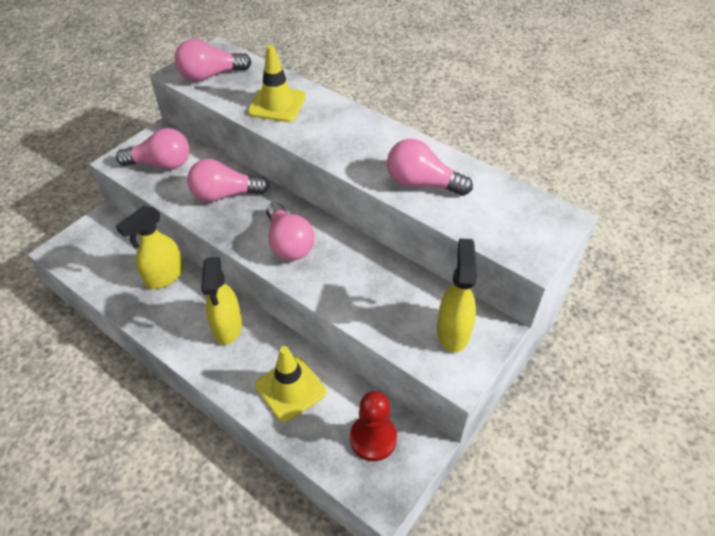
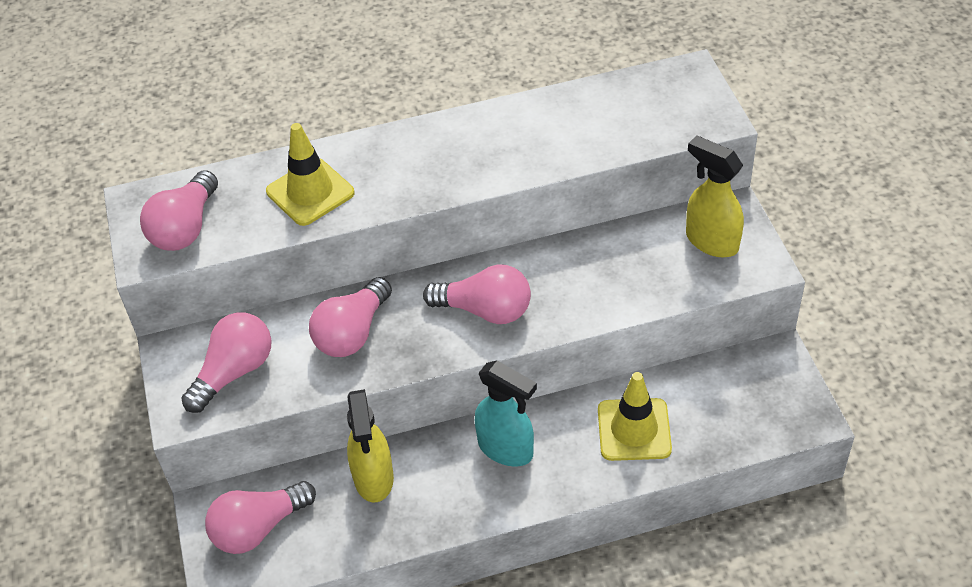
camera: 50 degrees left, 0 degrees up
yellow spray bottle [201,257,242,345] -> turquoise spray bottle [475,361,537,467]
red pawn [350,391,397,461] -> none
pink light bulb [387,139,473,196] -> pink light bulb moved to [205,481,316,554]

